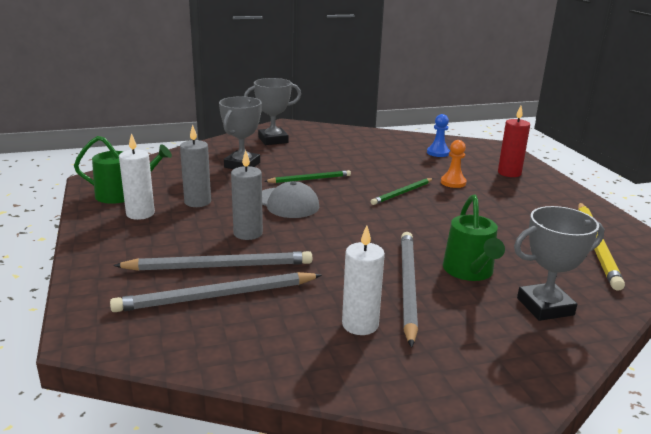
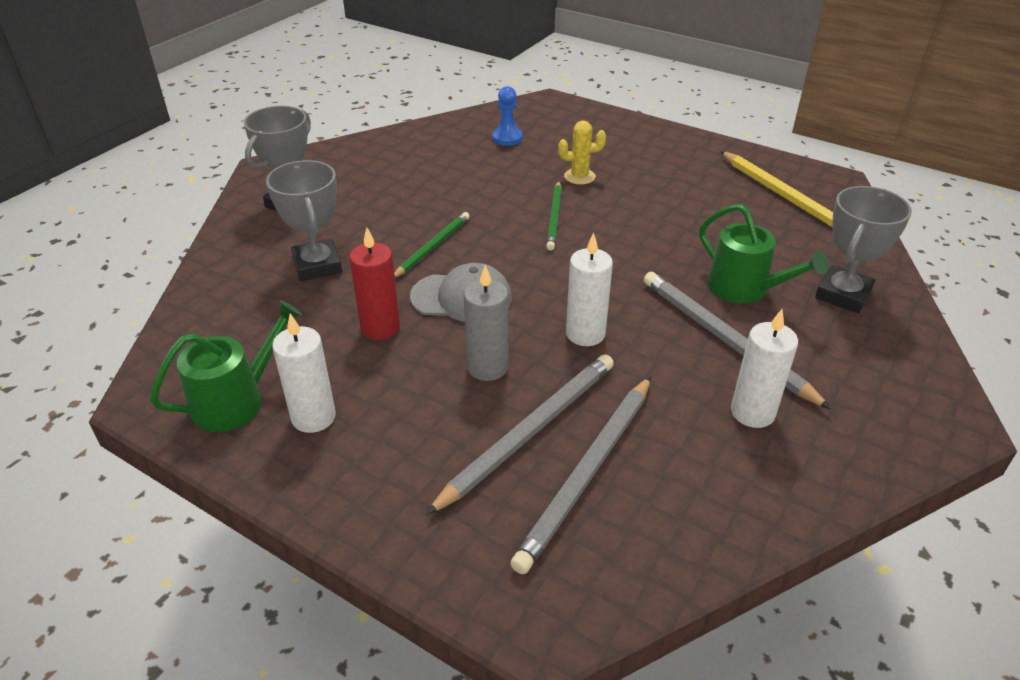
camera: 40 degrees left, 15 degrees up
grey candle [180,125,211,207] -> none
orange pawn [441,140,467,188] -> yellow cactus [558,120,606,185]
red candle [498,106,530,177] -> red candle moved to [349,228,400,340]
none -> white candle [566,233,613,346]

